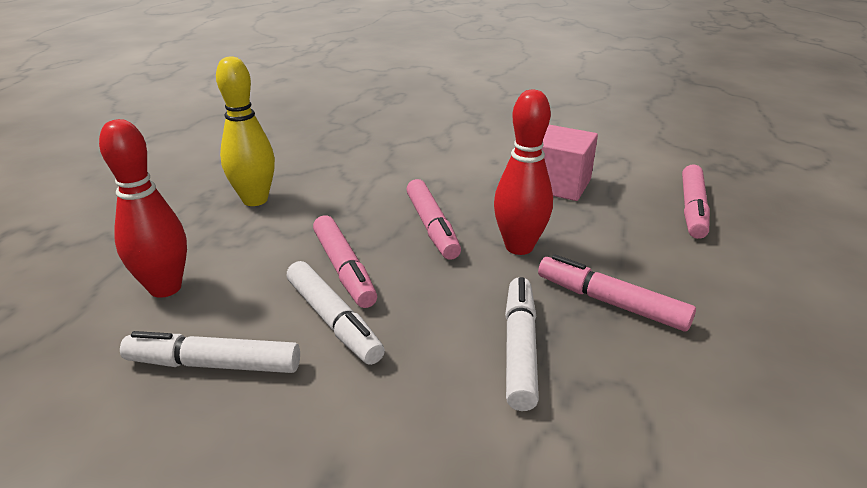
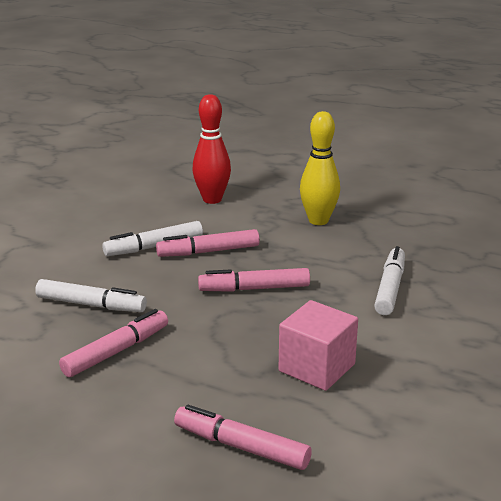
camera: 100 degrees right, 5 degrees down
white marker [120,331,300,373] -> white marker moved to [374,246,405,315]
red bowling pin [494,90,553,255] -> none

